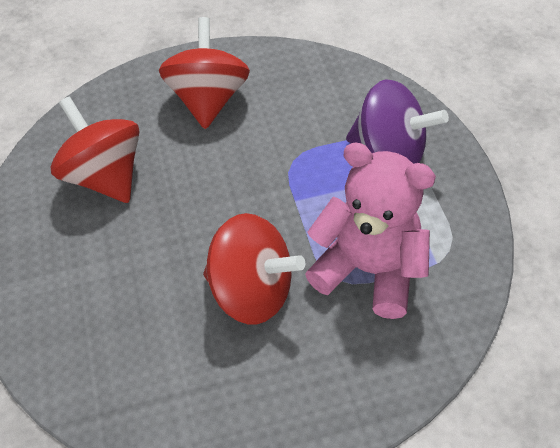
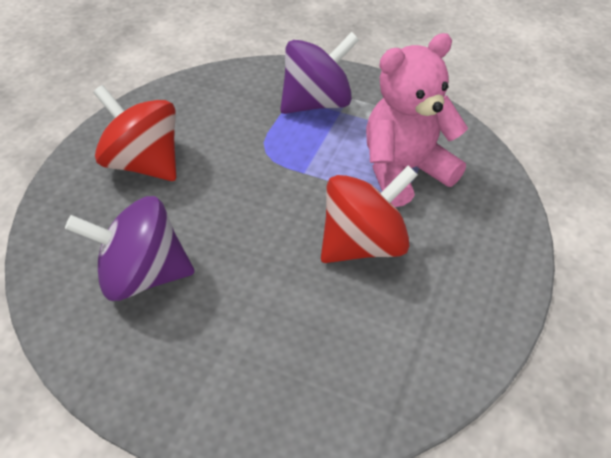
camera: 55 degrees left, 5 degrees down
red spinning top [51,96,140,203] -> purple spinning top [65,196,195,301]

